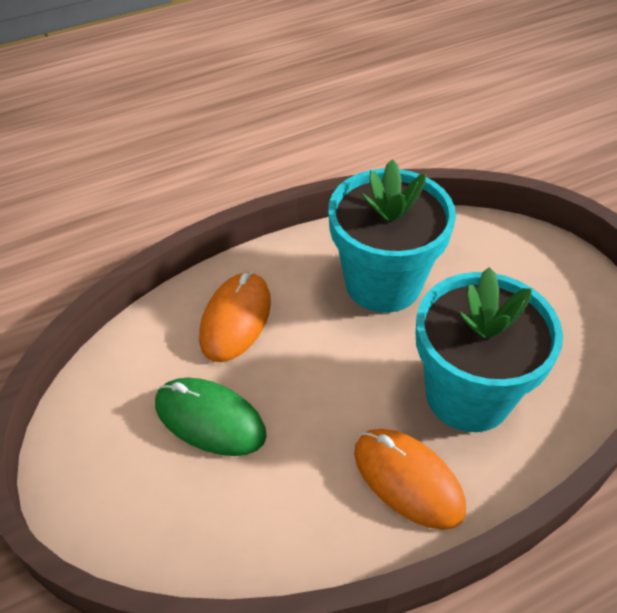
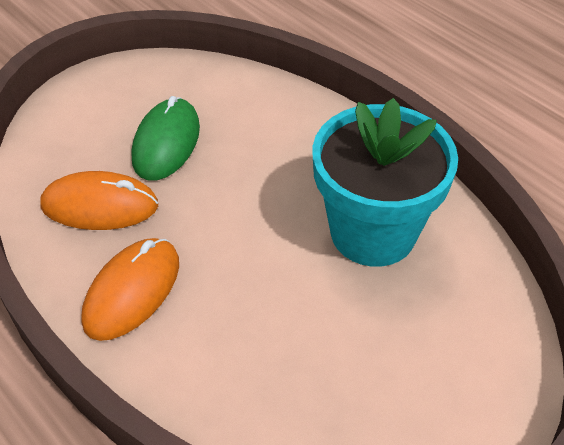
camera: 75 degrees right, 0 degrees up
orange mouse [199,272,271,362] -> orange mouse moved to [41,171,158,230]
turquoise flower pot [416,267,563,432] -> none

